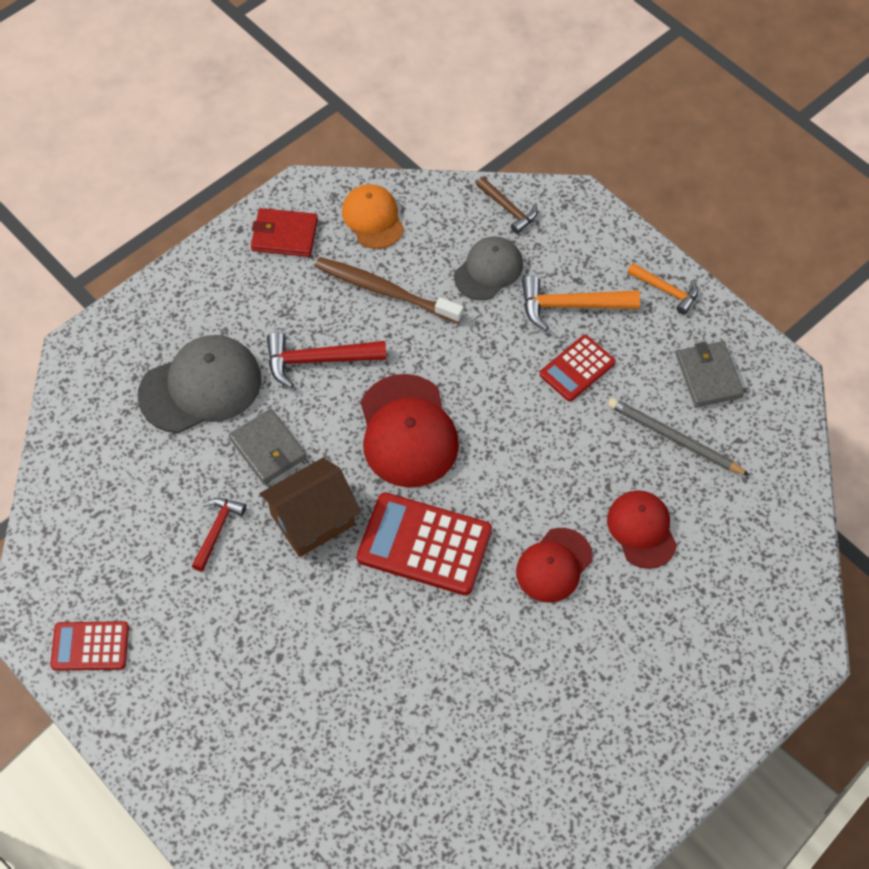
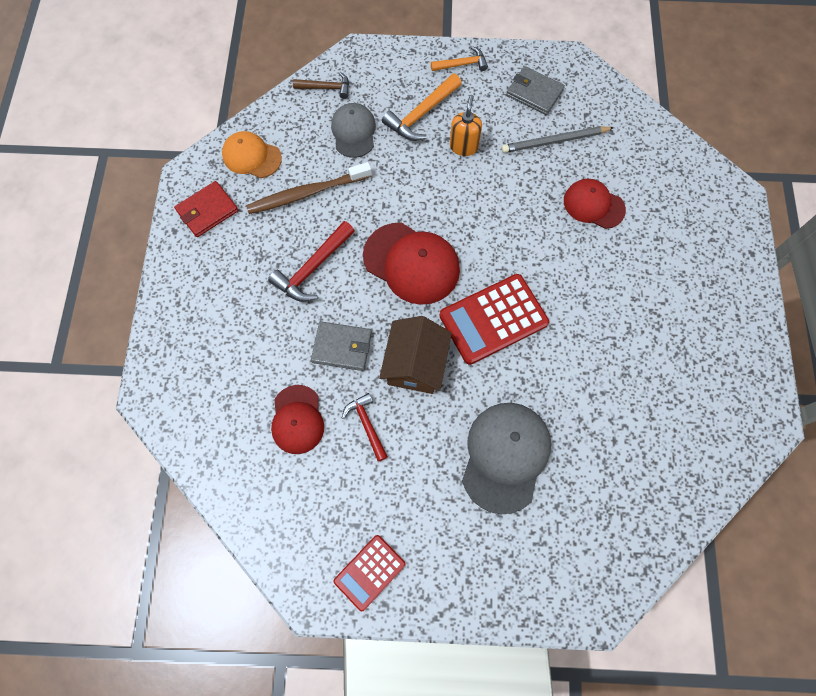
camera: 45 degrees left, 10 degrees up
grey cap [138,335,261,433] -> grey cap moved to [462,403,551,514]
red cap [516,528,593,603] -> red cap moved to [271,385,324,454]
red calculator [540,335,615,401] -> orange soap dispenser [450,95,482,156]

